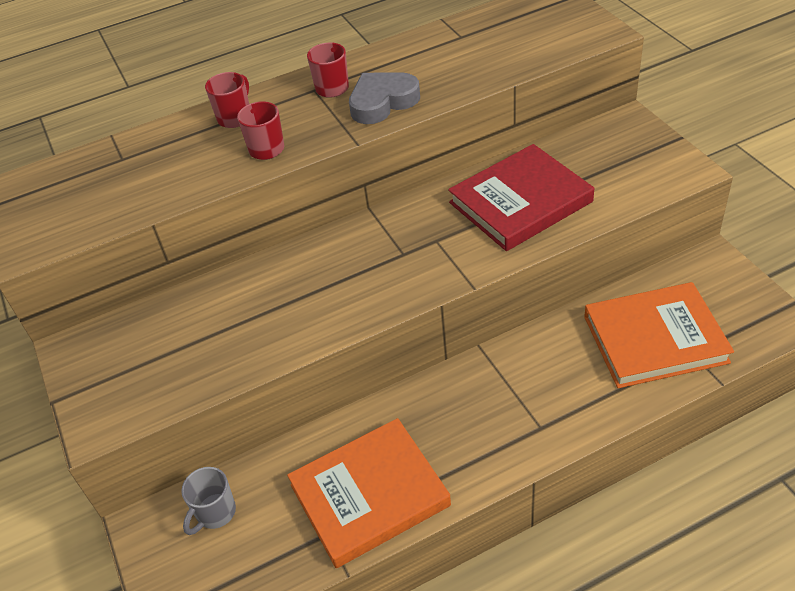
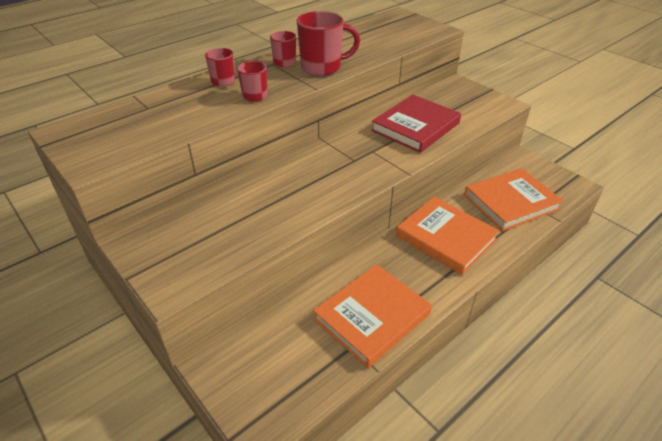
camera: 20 degrees left, 5 degrees down
grey mug [181,467,236,535] -> none
grey heart [349,72,420,124] -> red mug [297,11,360,76]
none -> orange book [396,197,500,275]

